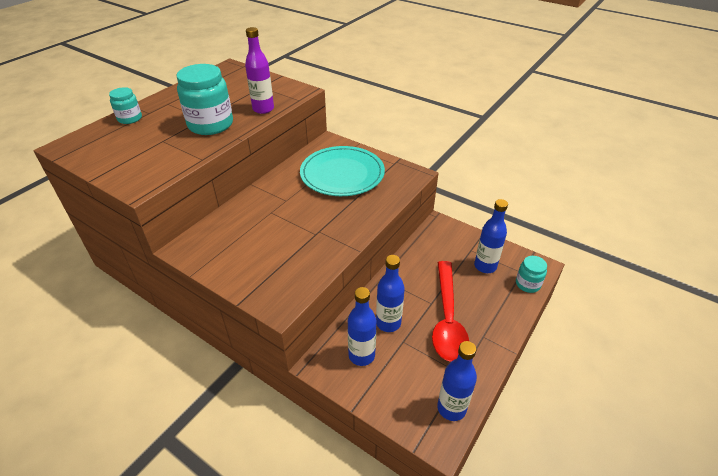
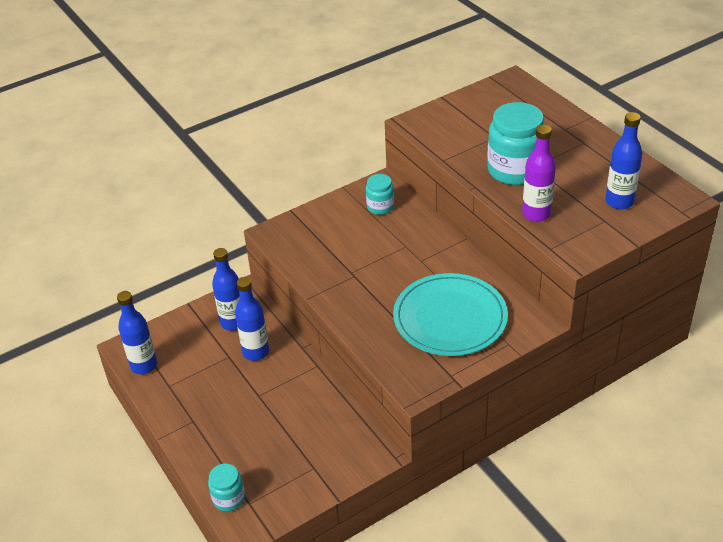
camera: 115 degrees right, 0 degrees up
turquoise jar [109,87,142,124] -> turquoise jar moved to [366,174,394,215]
red spoon [432,261,469,362] -> none
blue bottle [474,199,508,273] -> blue bottle moved to [605,112,642,209]

